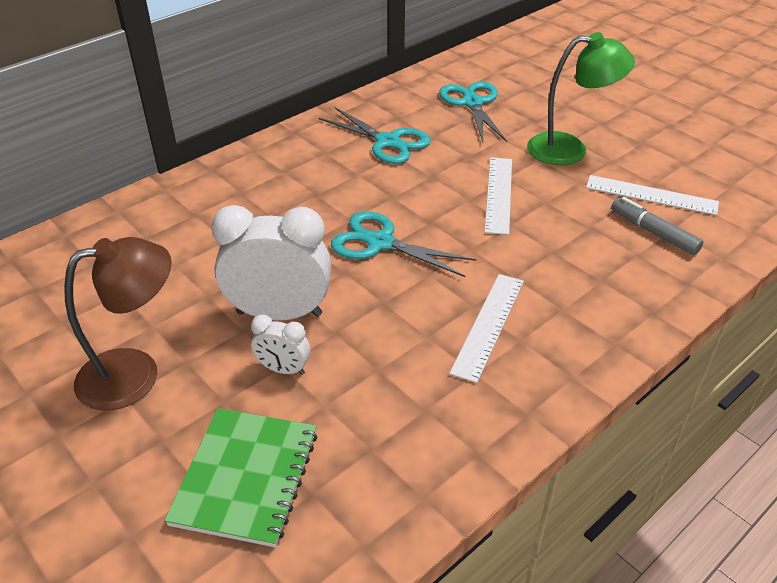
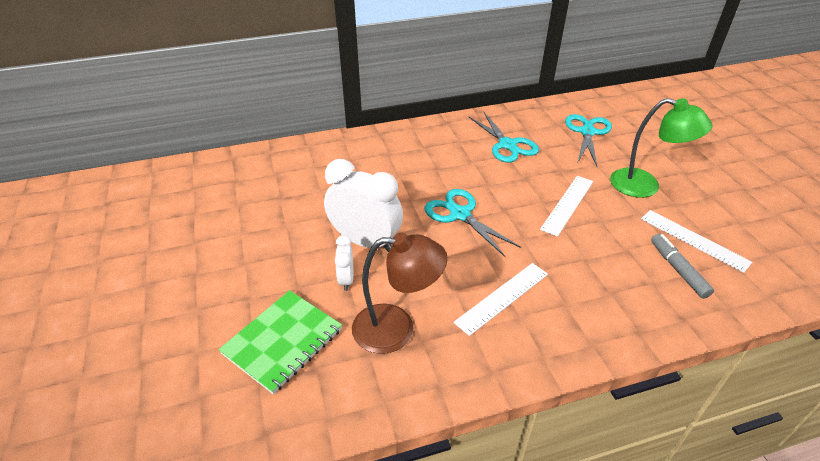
camera: 25 degrees right, 0 degrees up
brown lamp [64,237,172,410] -> brown lamp moved to [352,233,448,354]
white clock [251,314,310,375] -> white clock turned 45 degrees clockwise [335,235,353,291]

